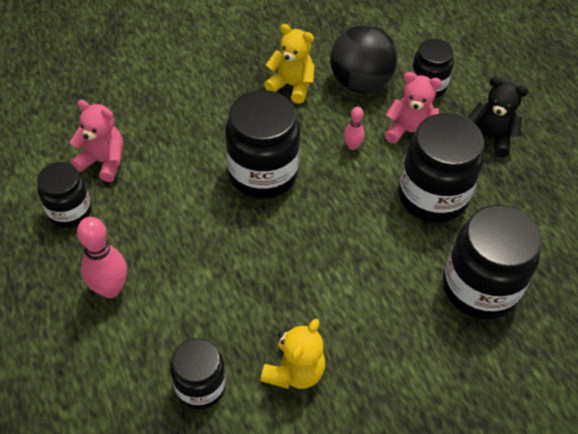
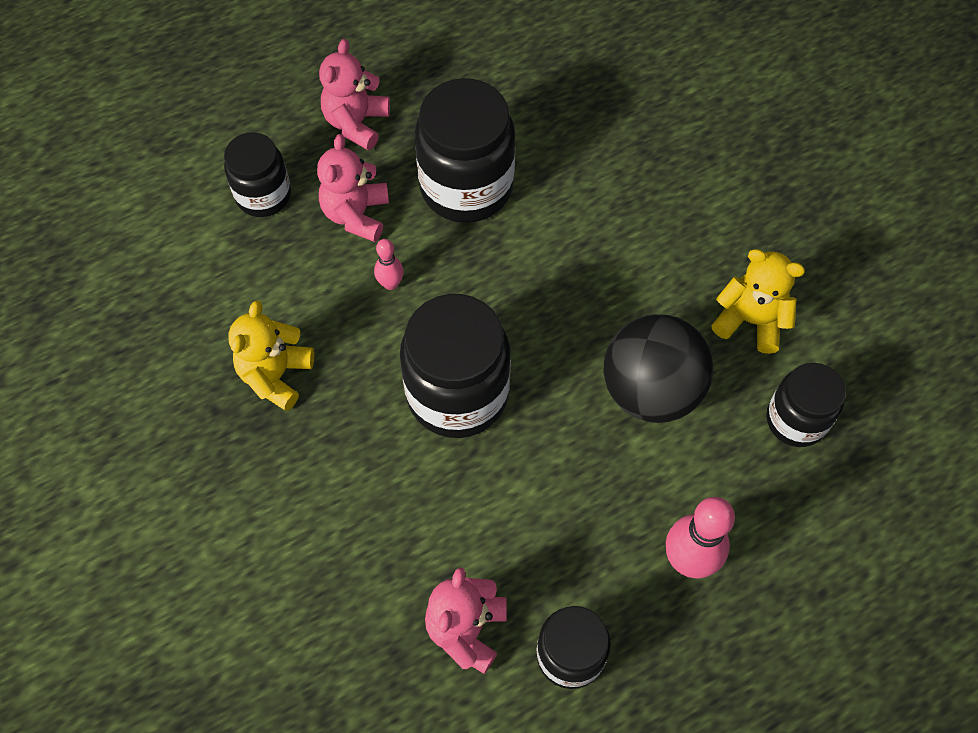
camera: 95 degrees left, 10 degrees up
black ball [330,25,398,93] -> black ball moved to [604,314,713,423]
black jar [443,205,542,320] -> none
black teddy bear [468,77,528,157] -> pink teddy bear [319,39,390,150]

